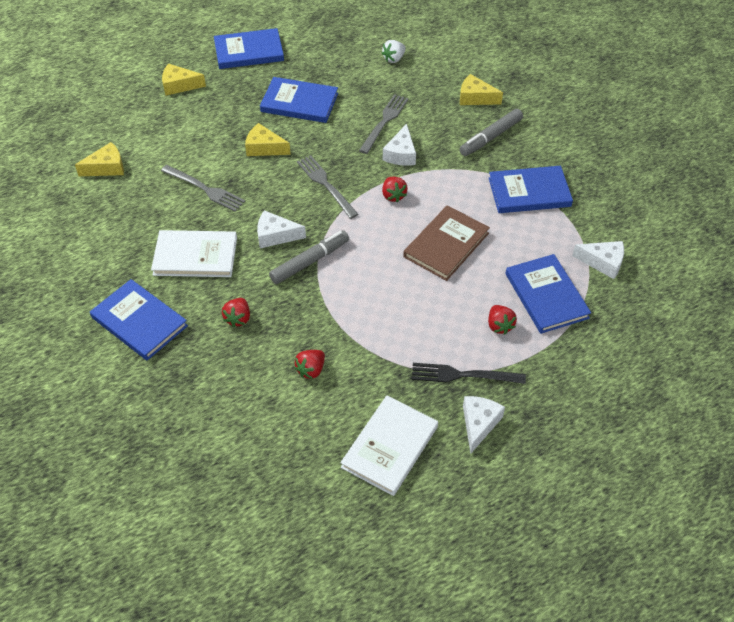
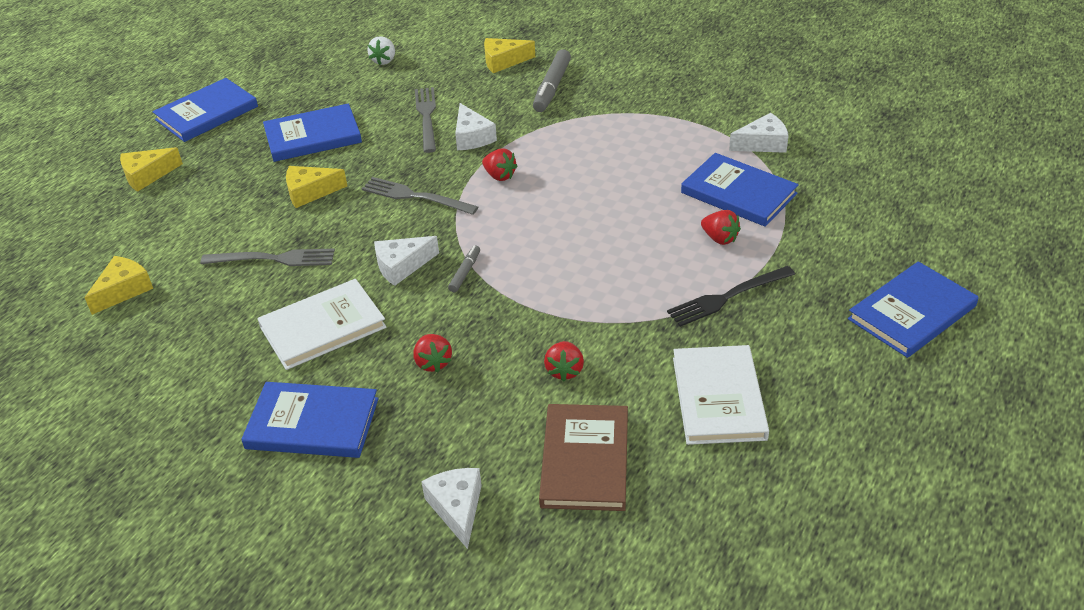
camera: 30 degrees left, 10 degrees down
grey marker [269,230,349,284] -> grey marker [448,245,480,292], size x0.54
brown book [403,205,490,281] -> brown book moved to [539,404,628,511]
white cheese [463,396,505,454] -> white cheese moved to [421,468,482,549]
blue book [489,166,573,213] -> blue book moved to [848,261,978,358]

